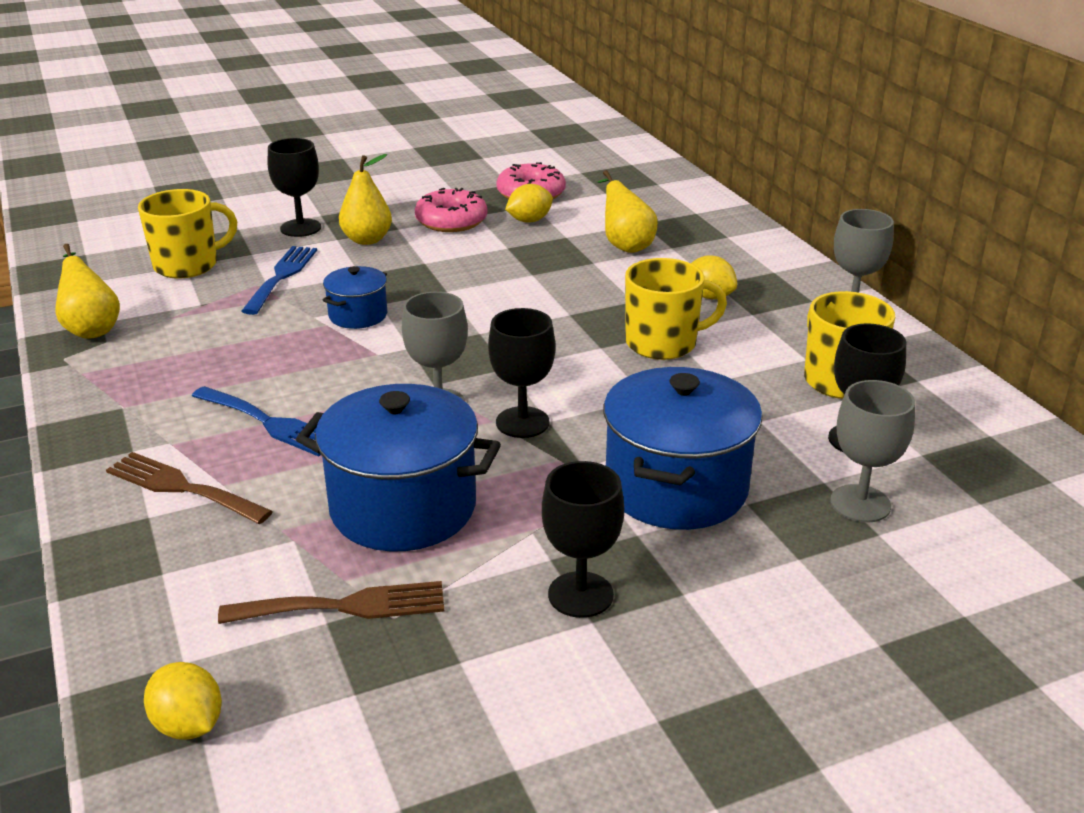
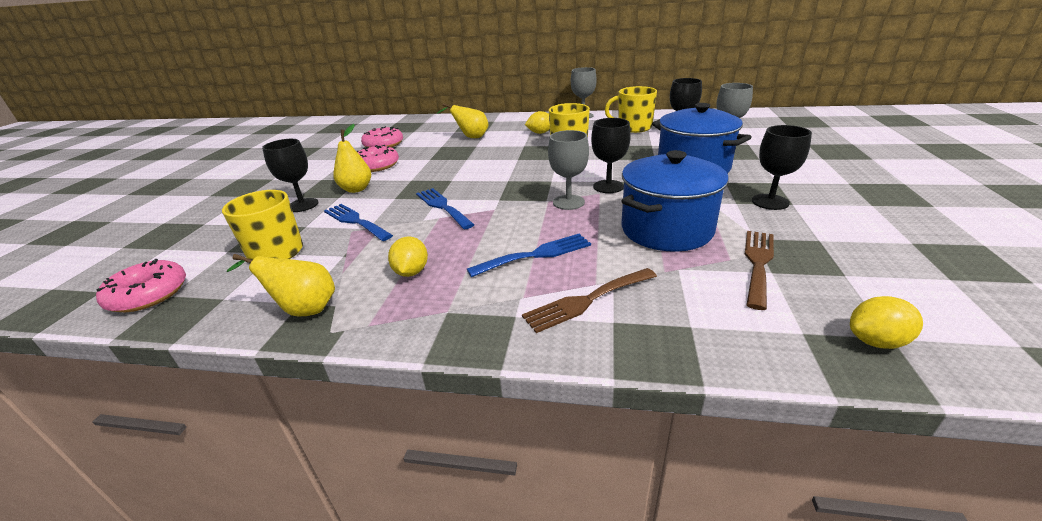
camera: 55 degrees left, 0 degrees up
blue pot [323,266,387,329] -> blue fork [416,188,475,229]
yellow lemon [505,184,553,223] -> yellow lemon moved to [388,236,428,277]
none -> pink donut [96,259,186,312]

